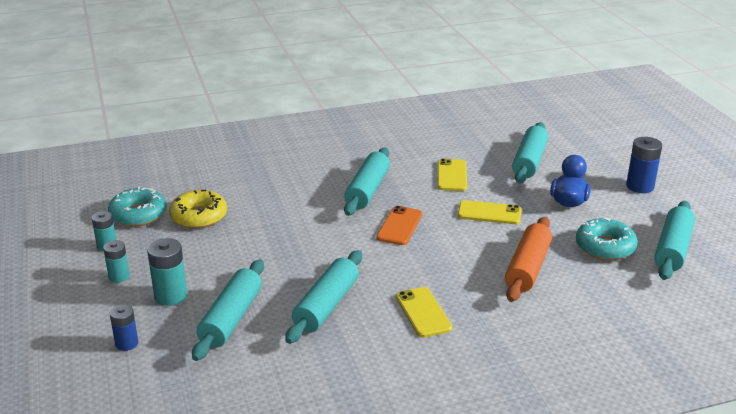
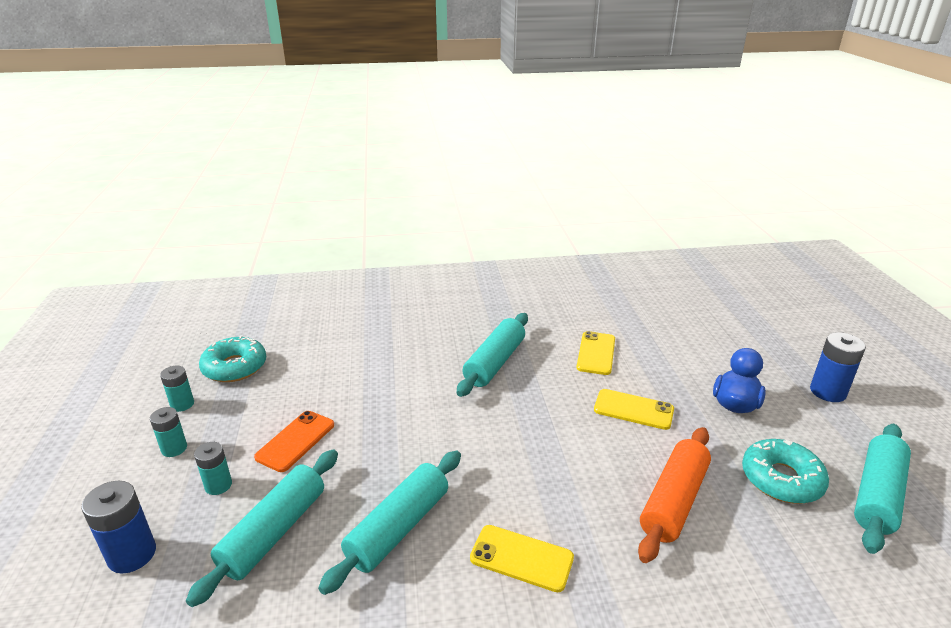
camera: 10 degrees right, 0 degrees up
blue battery [109,304,139,351] -> blue battery [81,481,156,574], size x1.54
turquoise battery [147,238,187,306] -> turquoise battery [194,442,232,495], size x0.65
yellow donut [169,190,227,229] -> none
orange phone [376,206,422,245] -> orange phone moved to [254,411,334,472]
yellow phone [396,287,452,338] -> yellow phone turned 60 degrees counterclockwise [470,525,574,592]
turquoise rolling pin [512,122,548,183] -> none

